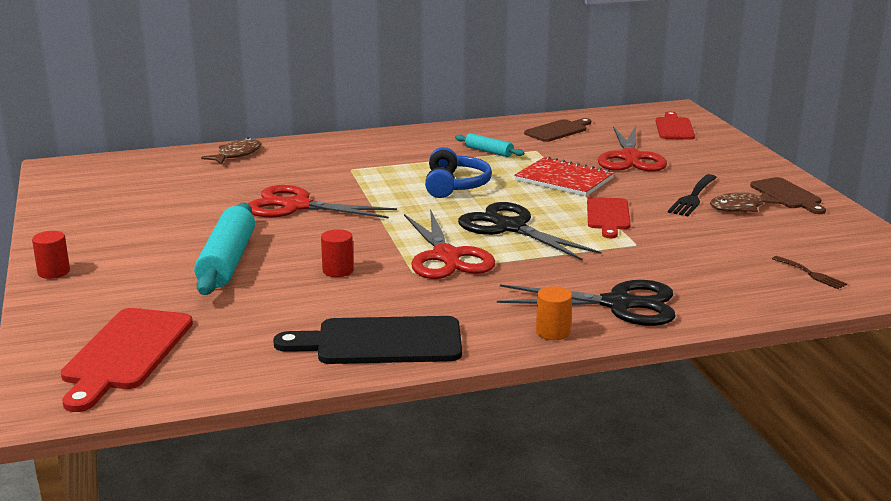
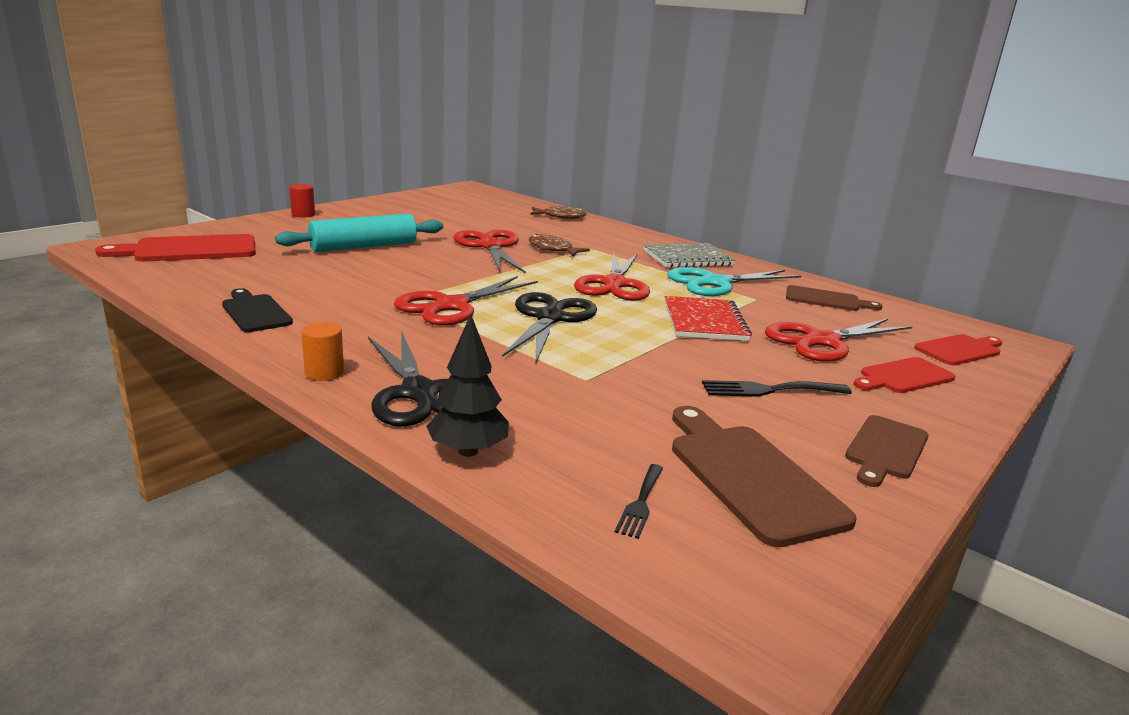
camera: 55 degrees right, 0 degrees up
black cutting board [273,316,462,364] -> black cutting board [222,288,293,332], size x0.64
red cylinder [321,229,354,277] -> none
blue headphones [425,147,492,198] -> red scissors [574,253,650,301]
turquoise rolling pin [455,133,524,157] -> turquoise scissors [667,267,801,296]
red cutting board [587,197,631,239] -> red cutting board moved to [854,357,955,393]
brown fish [710,191,784,212] -> brown fish moved to [529,234,590,256]
brown fork [772,256,847,289] -> black fork [615,464,663,539]
none -> black tree [426,314,509,457]
none -> grey notebook [643,243,735,268]
none -> brown cutting board [672,406,857,547]

